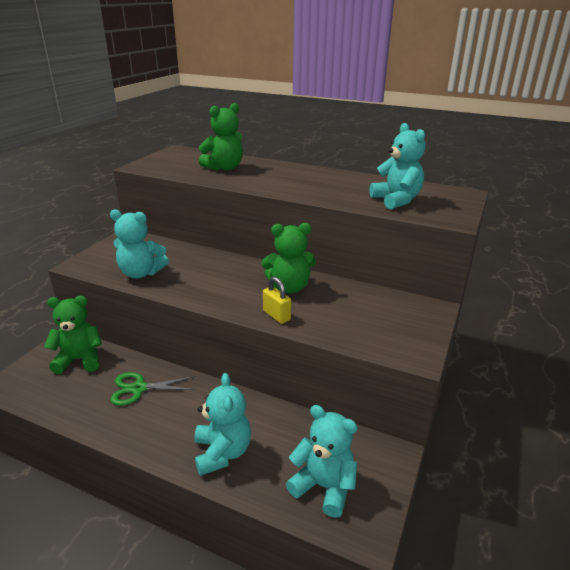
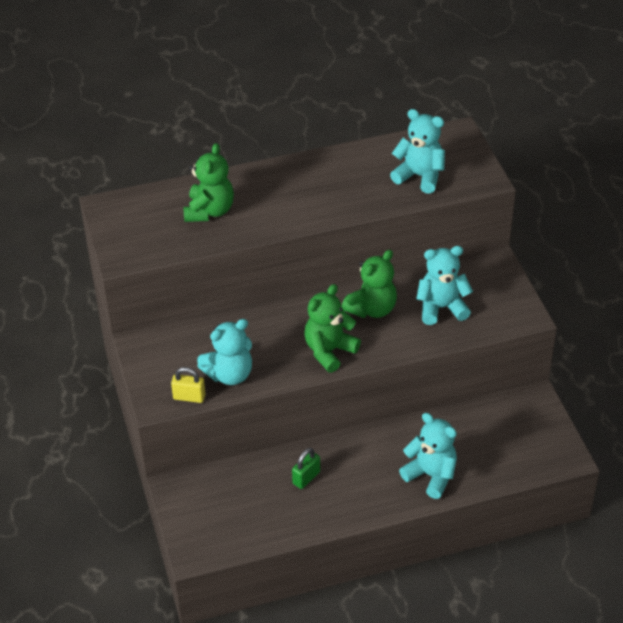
camera: 40 degrees left, 15 degrees up
green teddy bear [44,296,102,374] -> green teddy bear moved to [304,284,361,373]
green scissors [110,372,195,406] -> green padlock [292,448,320,489]
yellow padlock [263,276,291,324] -> yellow padlock moved to [171,367,205,403]
turquoise teddy bear [286,405,358,518] -> turquoise teddy bear moved to [416,246,473,325]

